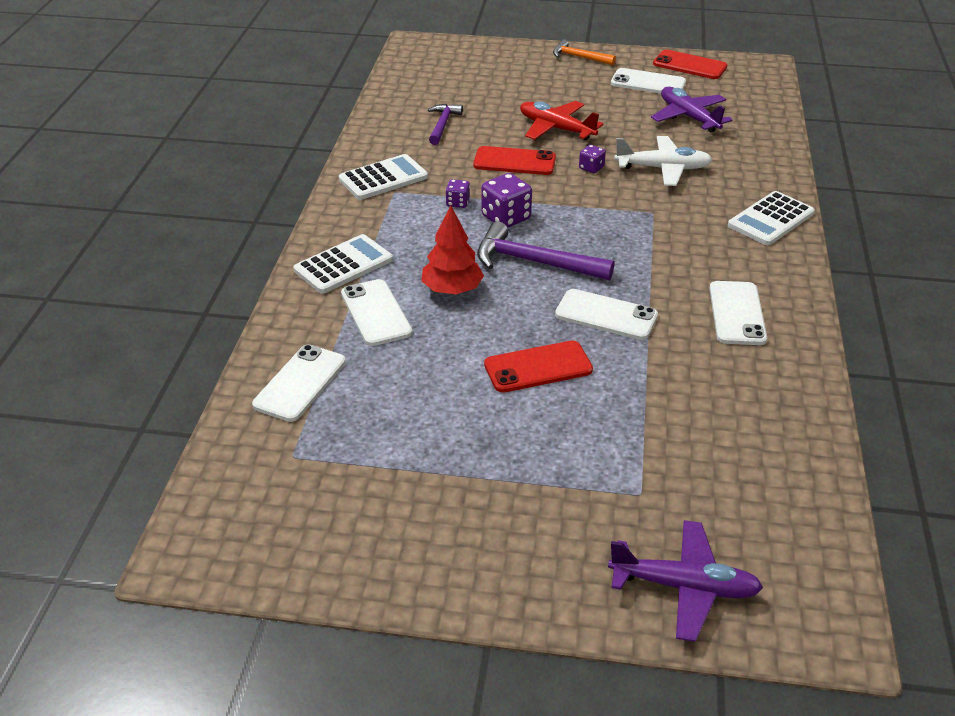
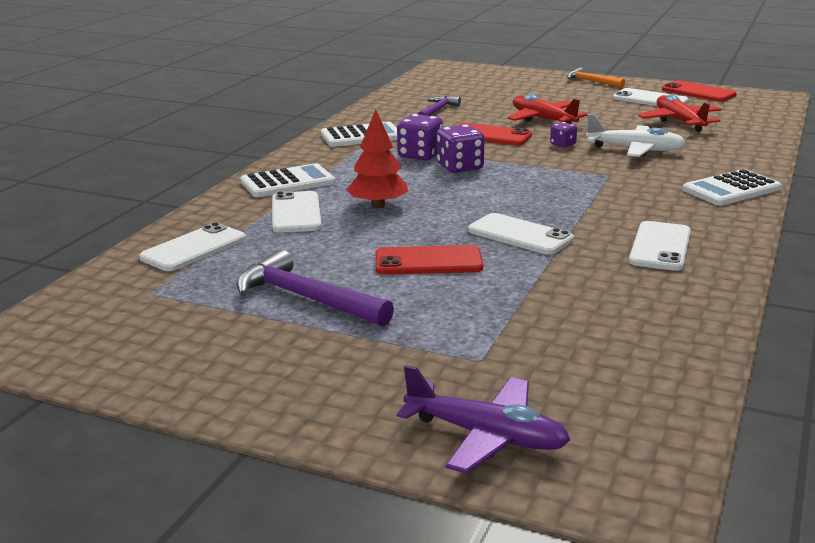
camera: 15 degrees right, 15 degrees down
purple dice [446,179,470,208] -> purple dice [397,114,443,160], size x1.79
purple hammer [477,221,614,280] -> purple hammer moved to [236,249,394,327]
purple plane [651,87,733,132] -> red plane [638,94,722,132]

